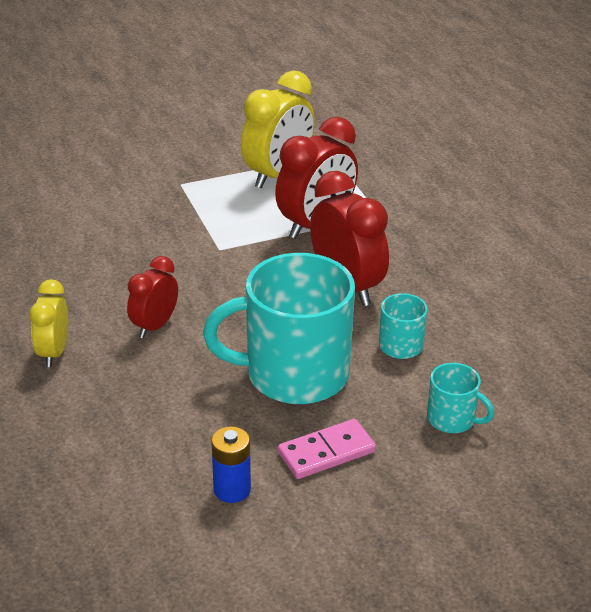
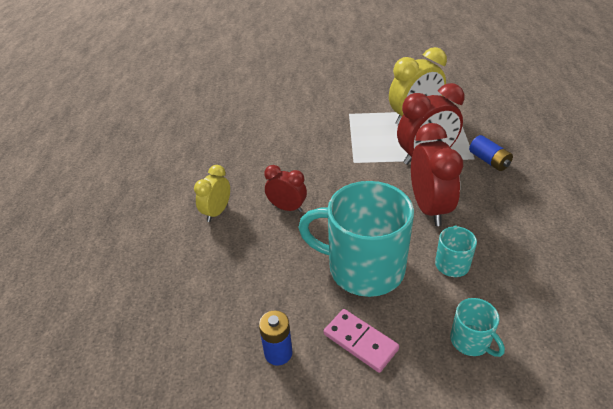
camera: 25 degrees right, 5 degrees up
red clock [127,256,178,338] -> red clock turned 60 degrees clockwise [264,165,307,212]
pink domino [278,419,376,479] -> pink domino turned 45 degrees clockwise [324,309,399,373]
none -> blue battery [469,135,513,171]

